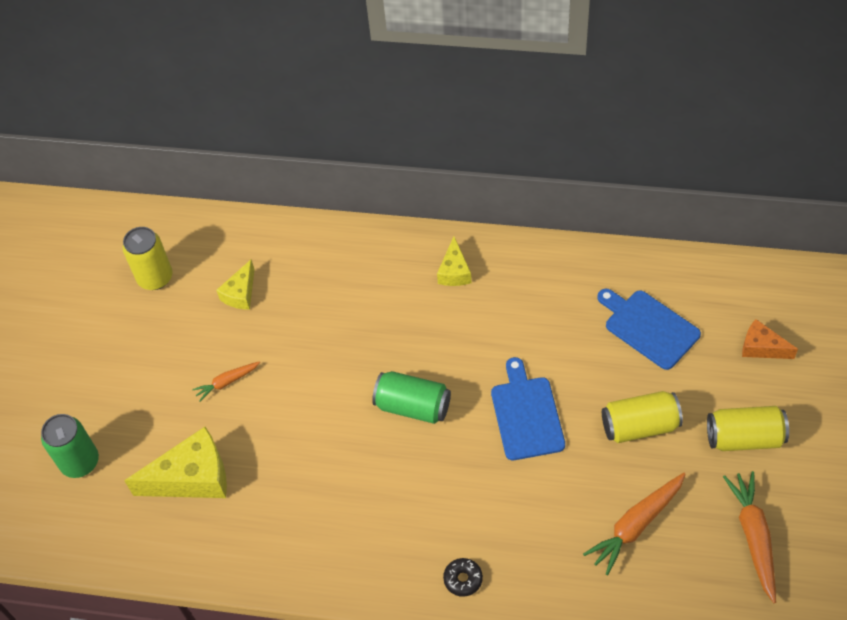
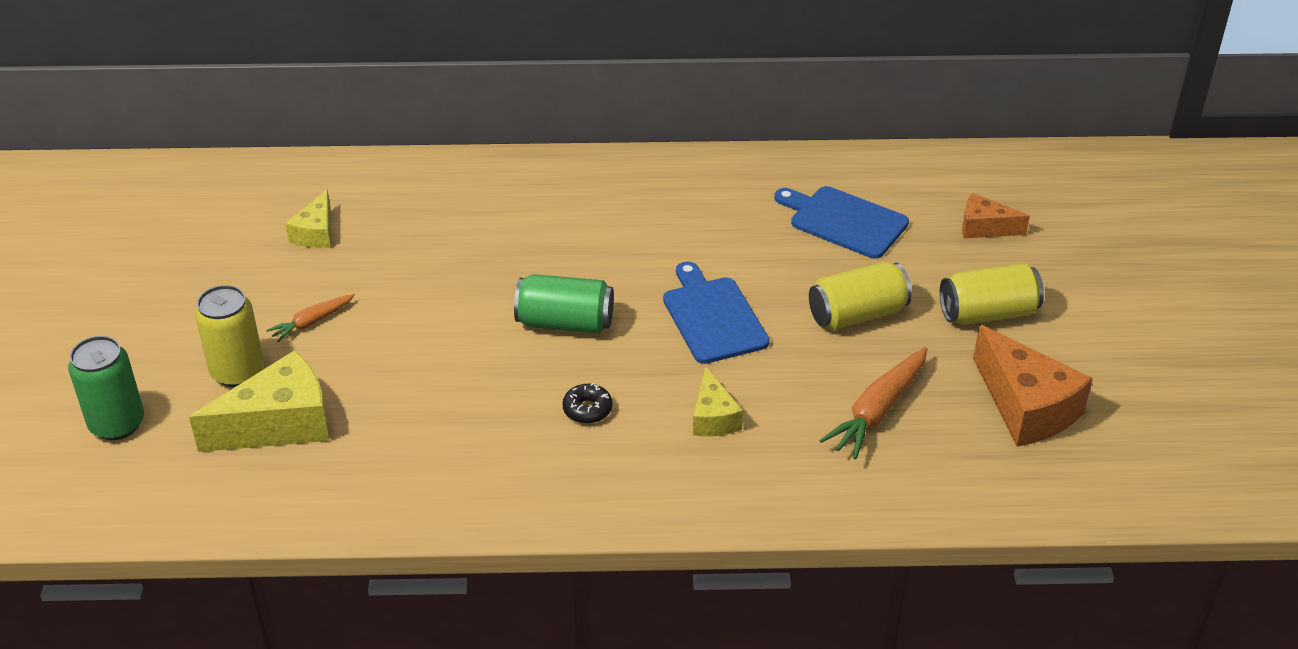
camera: 15 degrees left, 15 degrees down
yellow can [122,227,173,290] -> yellow can moved to [195,285,264,387]
yellow cheese [437,237,471,286] -> yellow cheese moved to [693,367,743,436]
black donut [443,558,483,597] -> black donut moved to [562,383,613,424]
orange carrot [723,471,776,603] -> orange cheese [973,324,1093,447]

